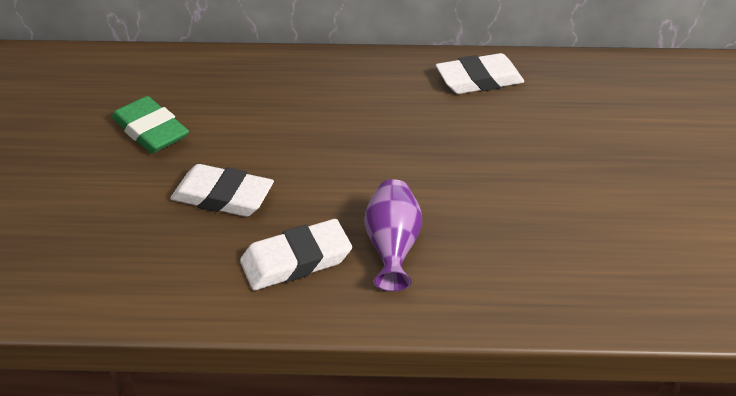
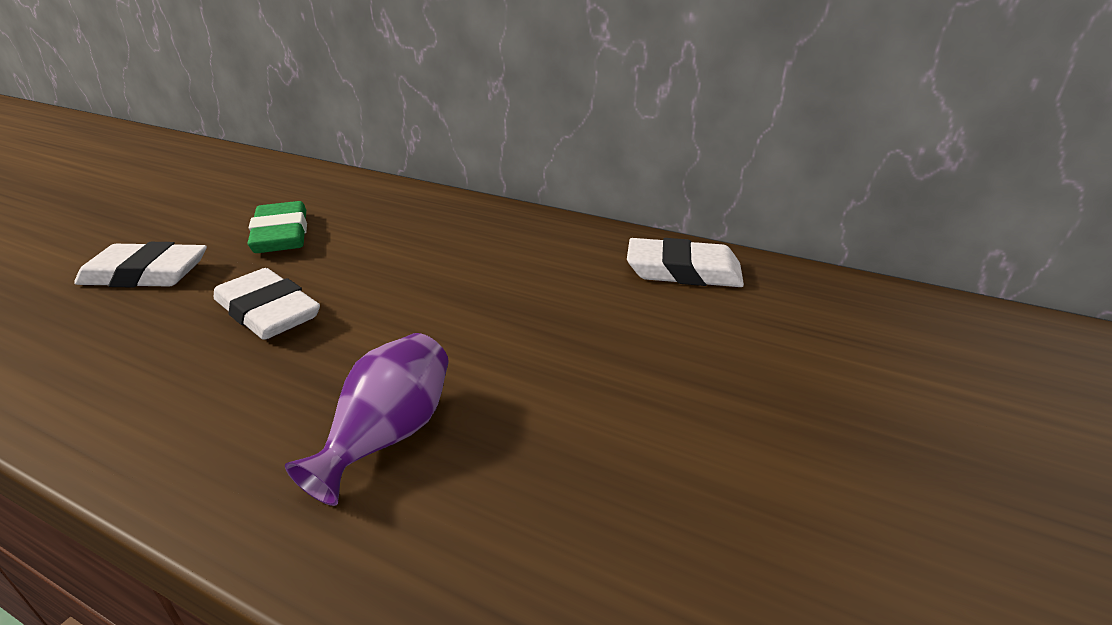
camera: 25 degrees right, 10 degrees down
white eraser [240,219,352,290] -> white eraser moved to [74,242,207,288]

